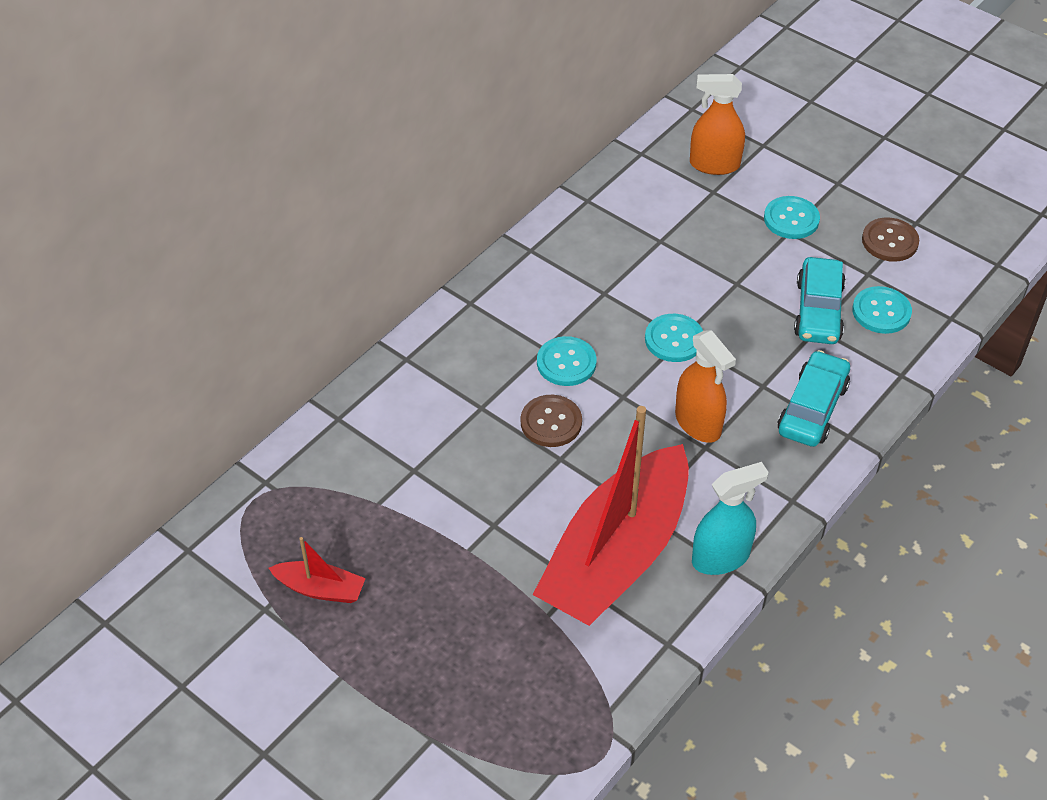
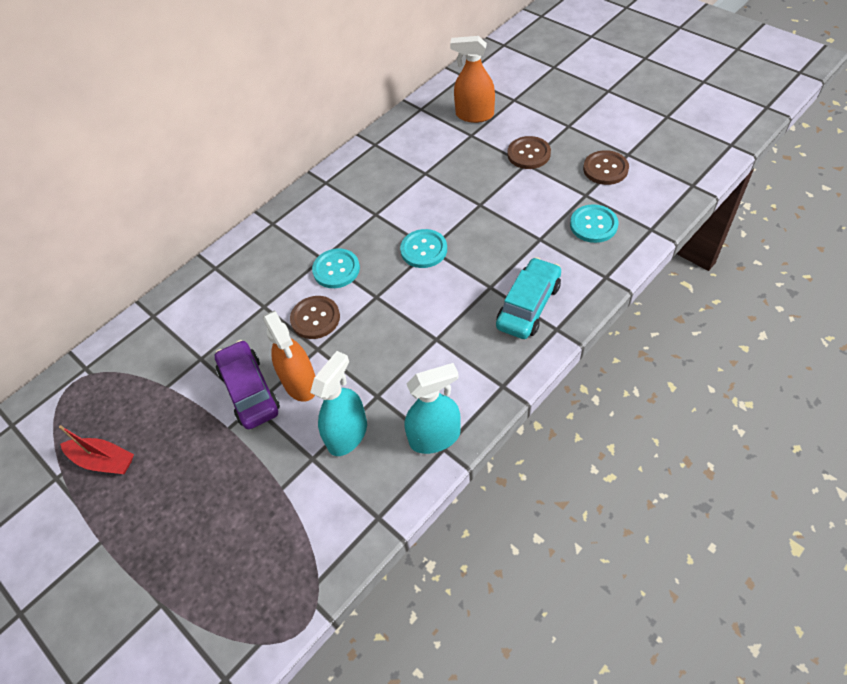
camera: 10 degrees right, 5 degrees up
red boat [533,406,689,626] -> turquoise spray bottle [310,351,367,456]
orange spray bottle [675,330,736,443] -> orange spray bottle moved to [263,310,315,402]
turquoise button [764,196,820,239] -> brown button [507,136,551,169]
turquoise car [794,257,846,344] -> none
none -> purple car [215,340,280,429]

